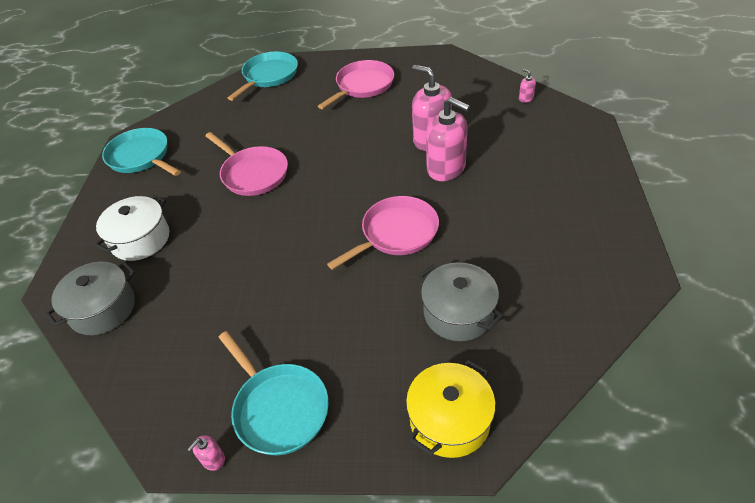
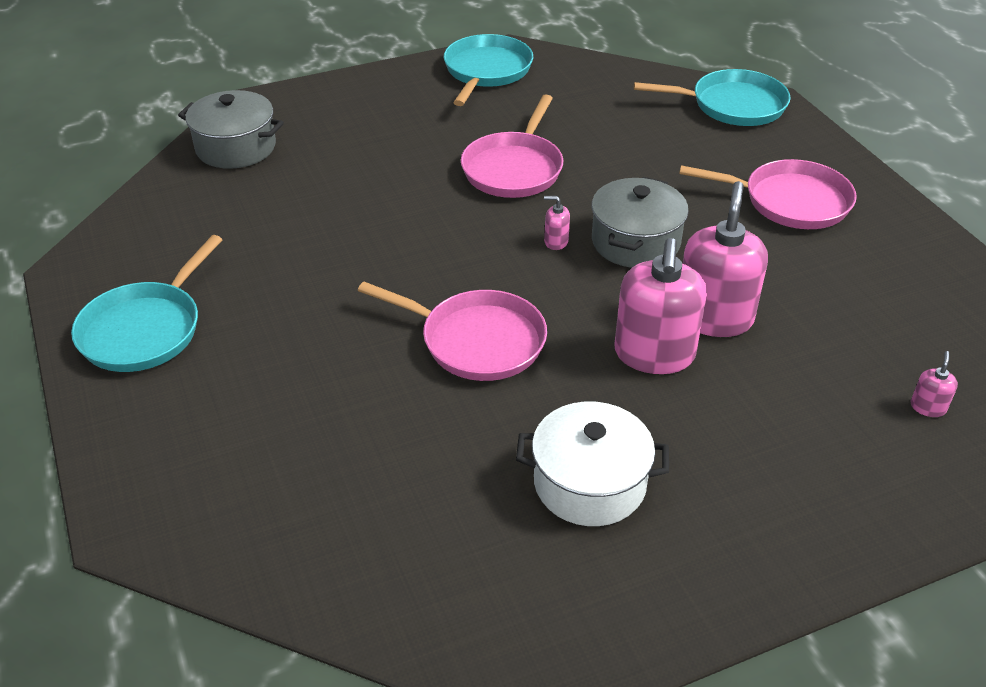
camera: 60 degrees right, 5 degrees down
white pot [94,195,169,261] -> white pot moved to [516,402,669,526]
pink soap dispenser [188,435,225,471] -> pink soap dispenser moved to [544,196,570,250]
yellow pot [406,360,496,458] -> none
grey pot [419,262,504,341] -> grey pot moved to [591,177,689,268]

